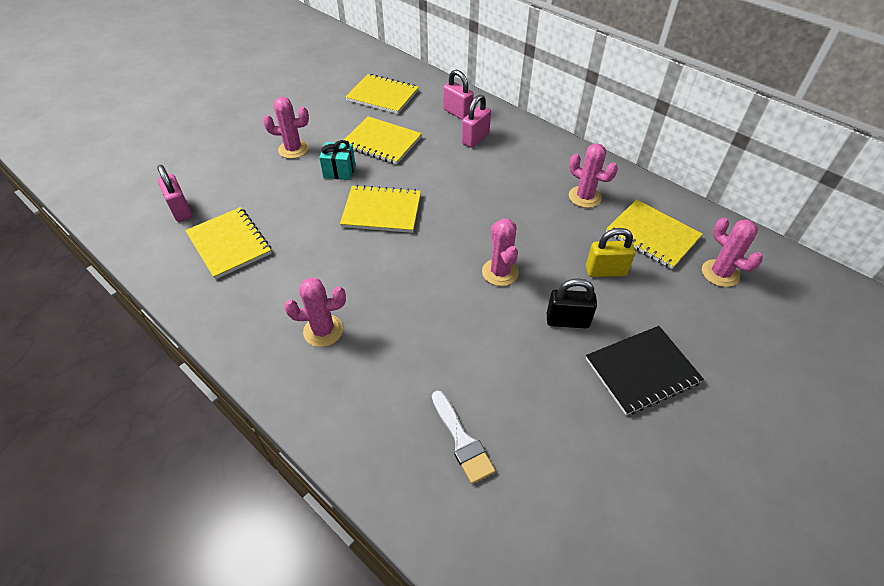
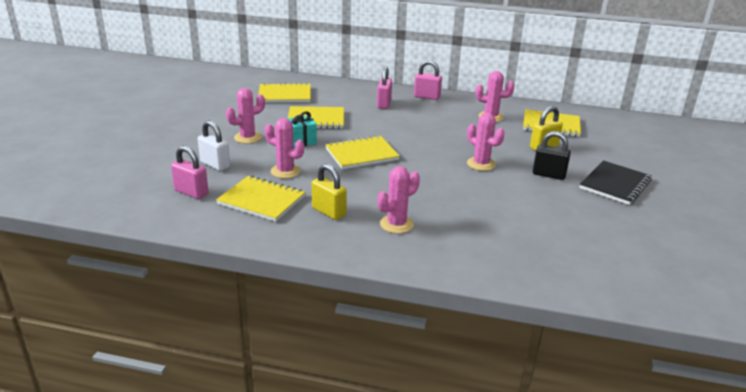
camera: 30 degrees left, 20 degrees down
white brush [432,391,496,484] -> none
pink padlock [443,70,474,120] -> pink padlock moved to [414,60,442,100]
black padlock [547,278,597,328] -> black padlock turned 45 degrees clockwise [533,131,571,180]
pink cactus [702,217,763,287] -> pink cactus moved to [265,118,304,178]
none -> white padlock [198,120,230,171]
none -> yellow padlock [312,164,347,220]

